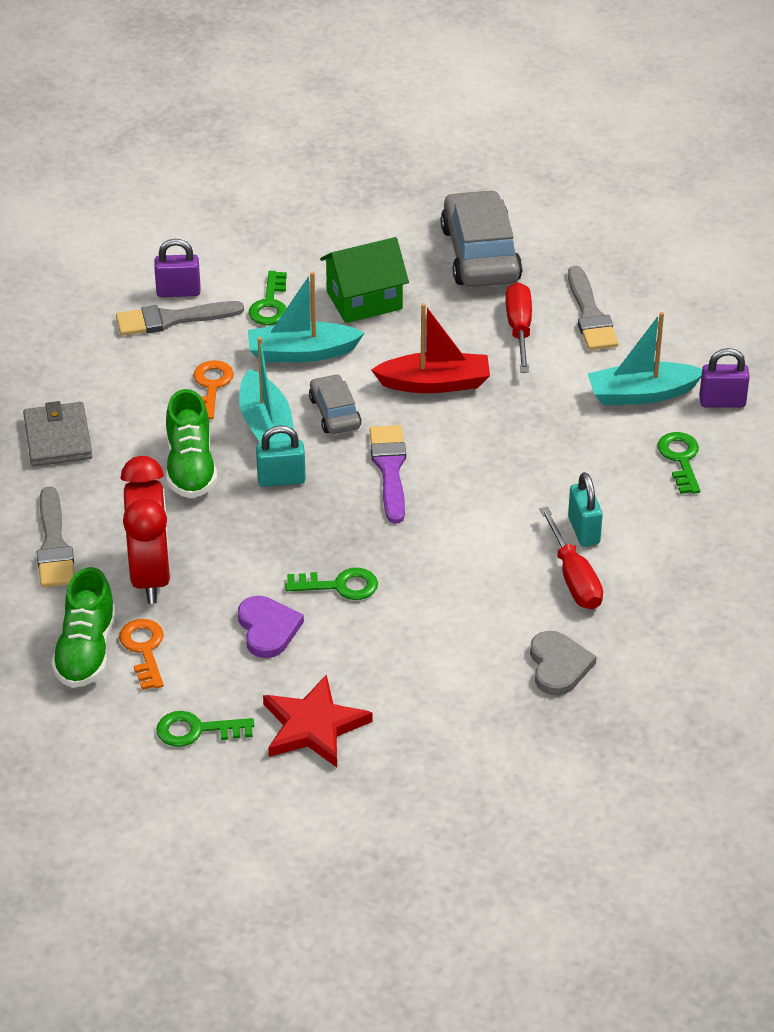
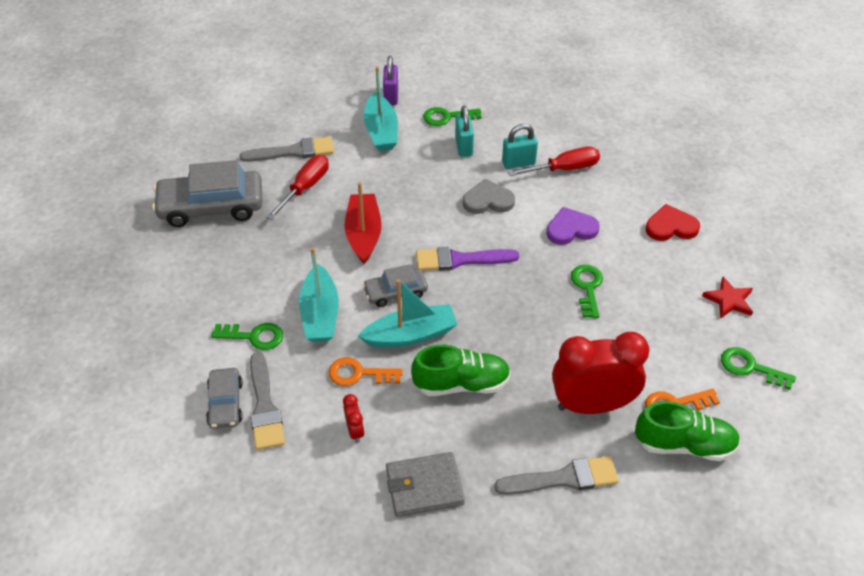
camera: 90 degrees left, 5 degrees up
purple padlock [154,239,200,297] -> grey car [206,368,243,429]
green key [156,711,254,747] -> green key turned 120 degrees clockwise [721,347,796,390]
purple heart [238,596,304,658] -> purple heart moved to [547,207,600,245]
turquoise padlock [256,425,306,487] -> turquoise padlock moved to [455,106,474,157]
red star [263,674,373,767] -> red star [702,277,753,319], size x0.64
green house [320,237,409,323] -> none
red screwdriver [506,282,532,373] -> red screwdriver turned 120 degrees clockwise [266,155,329,220]
grey heart [530,631,597,696] -> grey heart moved to [463,179,515,214]
none -> red clock [343,394,364,443]
none -> red heart [646,204,700,241]

